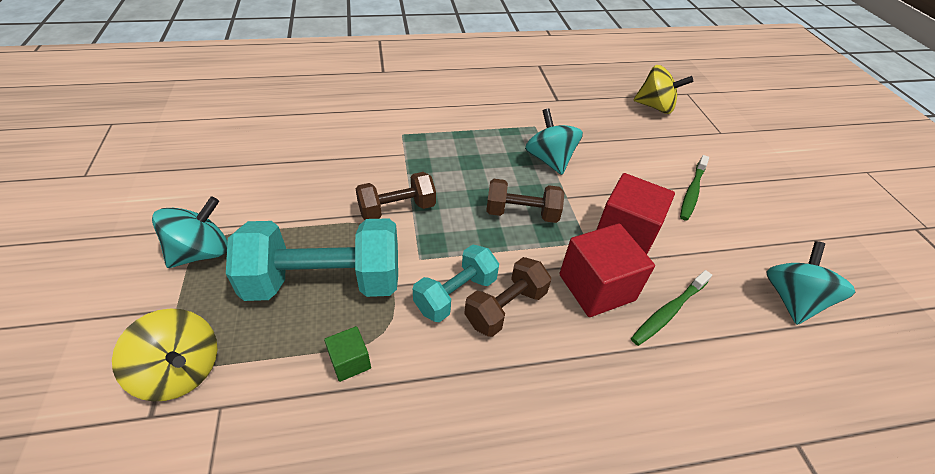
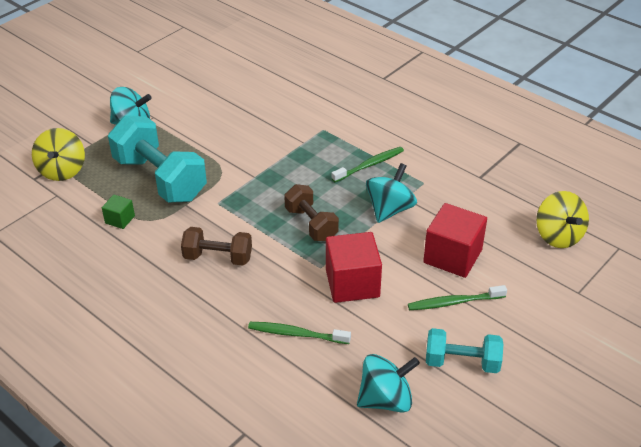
camera: 55 degrees right, 5 degrees down
brown dumbbell [356,172,436,220] -> none
turquoise dumbbell [413,245,499,322] -> turquoise dumbbell moved to [426,328,503,373]
red cube [559,223,655,317] -> red cube moved to [423,203,487,278]
none -> green toothbrush [332,147,404,182]

